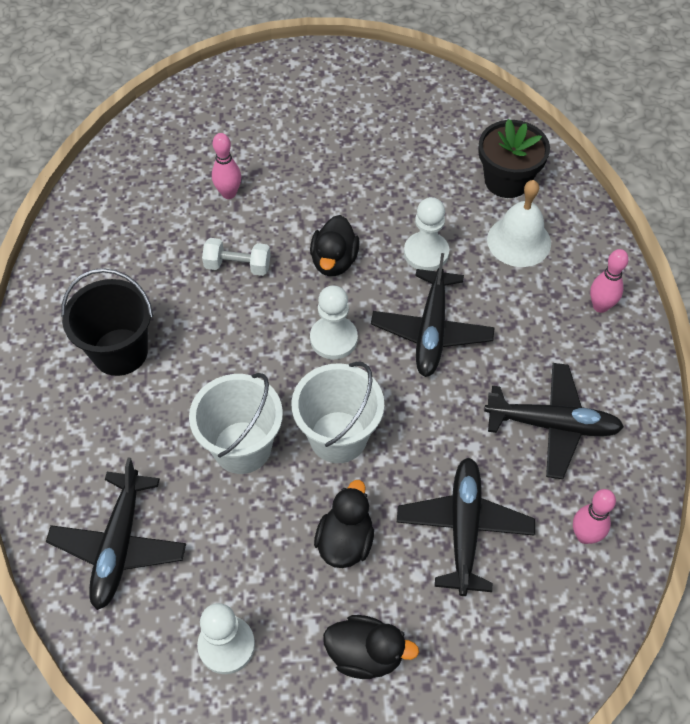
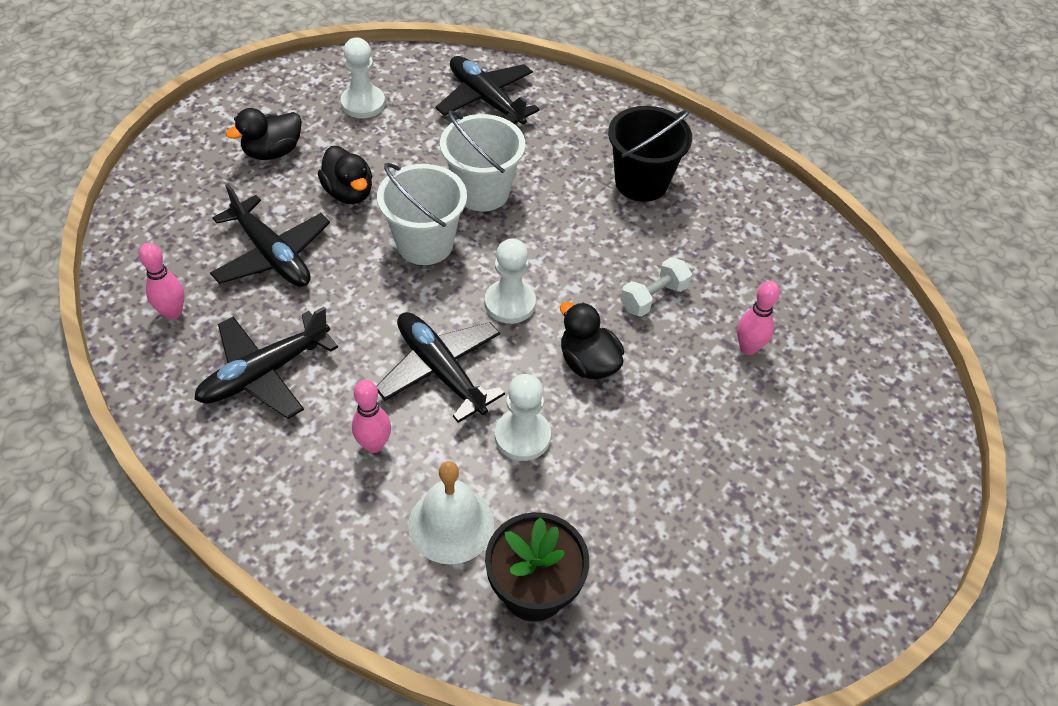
camera: 130 degrees right, 5 degrees down
pink bowling pin [590,249,629,313] -> pink bowling pin moved to [352,380,391,453]

